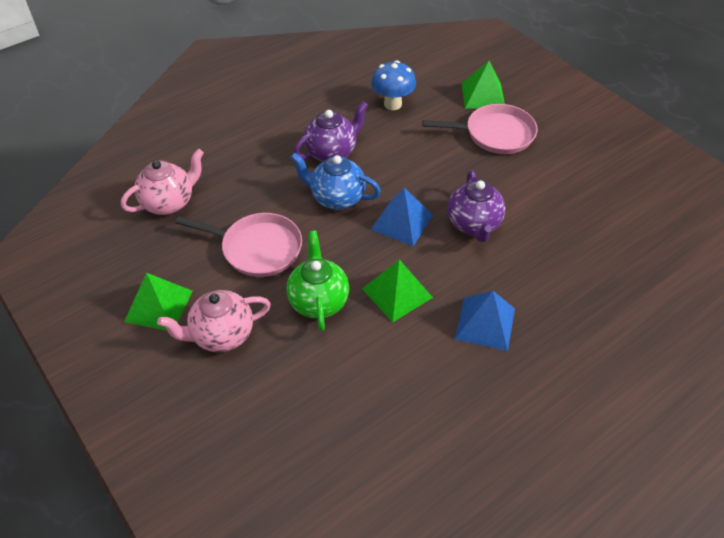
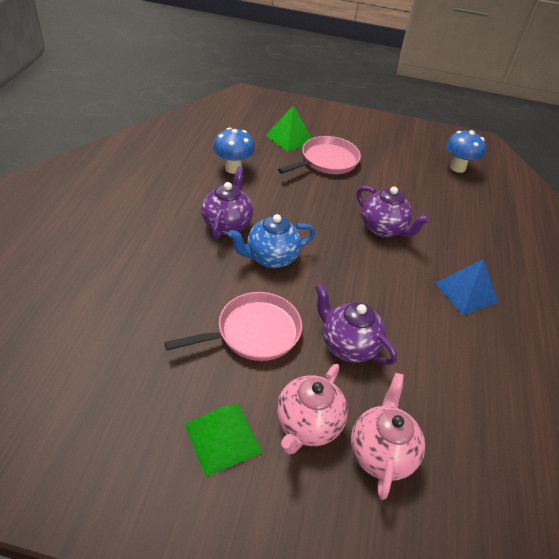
camera: 45 degrees left, 5 degrees down
pink teapot [121,149,204,215] -> pink teapot moved to [351,373,425,500]
green teapot [286,231,349,331] -> purple teapot [315,283,397,365]
green pyramid [362,259,433,322] -> none
blue pyramid [371,187,433,246] -> none
none -> blue mushroom [446,130,486,173]

